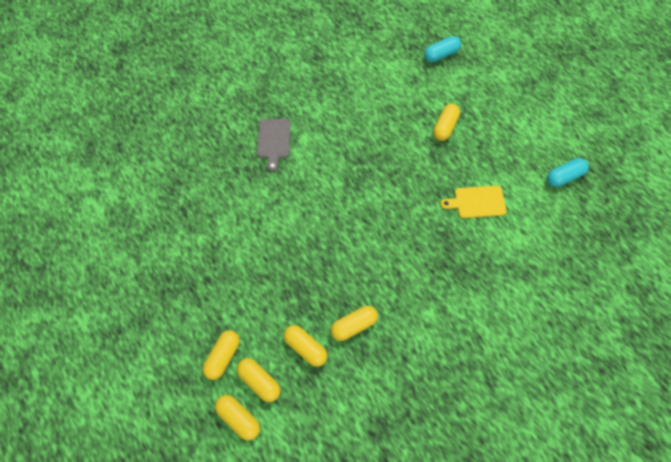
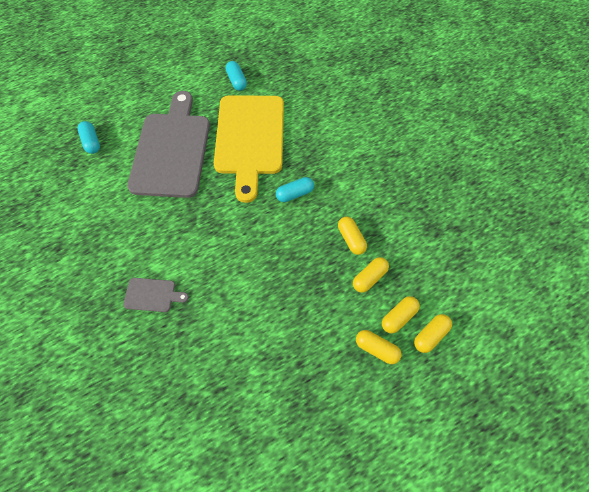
camera: 85 degrees left, 0 degrees up
yellow capsule [433,104,460,141] -> grey cutting board [127,91,210,198]
yellow cutting board [440,185,507,218] -> yellow cutting board [214,95,284,203], size x2.41
none -> turquoise capsule [276,177,314,202]

